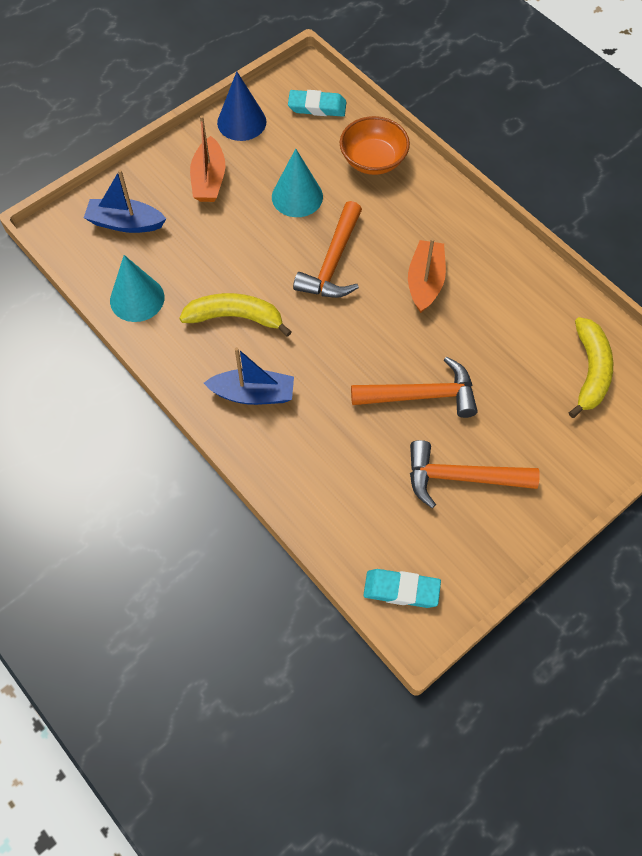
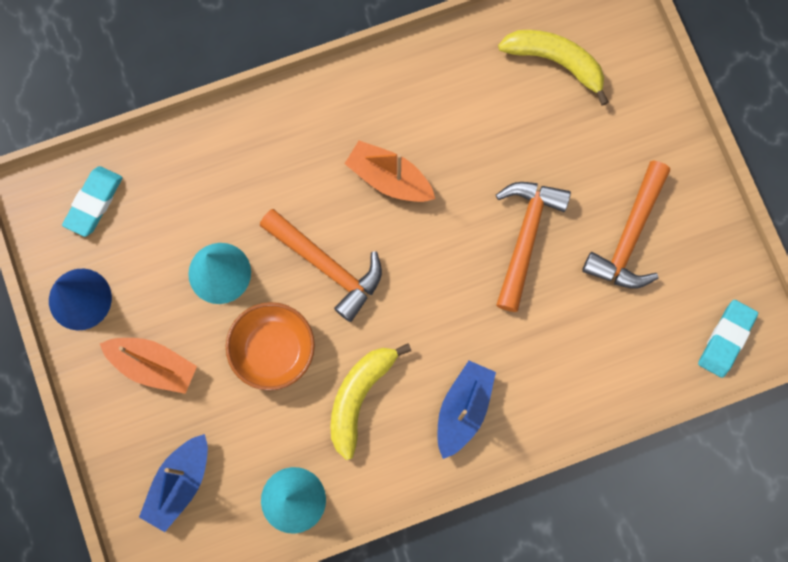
camera: 70 degrees left, 15 degrees up
orange bowl [340,116,410,175] -> orange bowl moved to [226,302,315,391]

